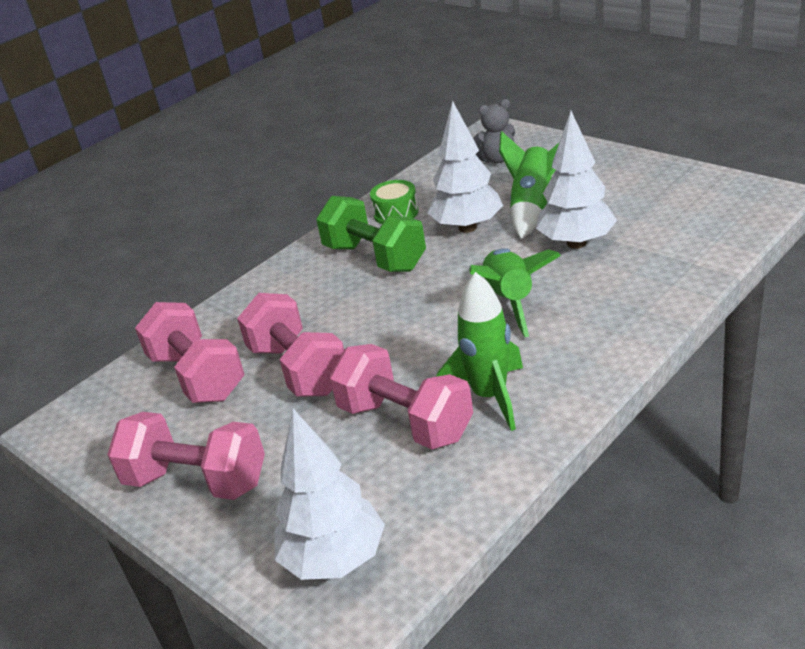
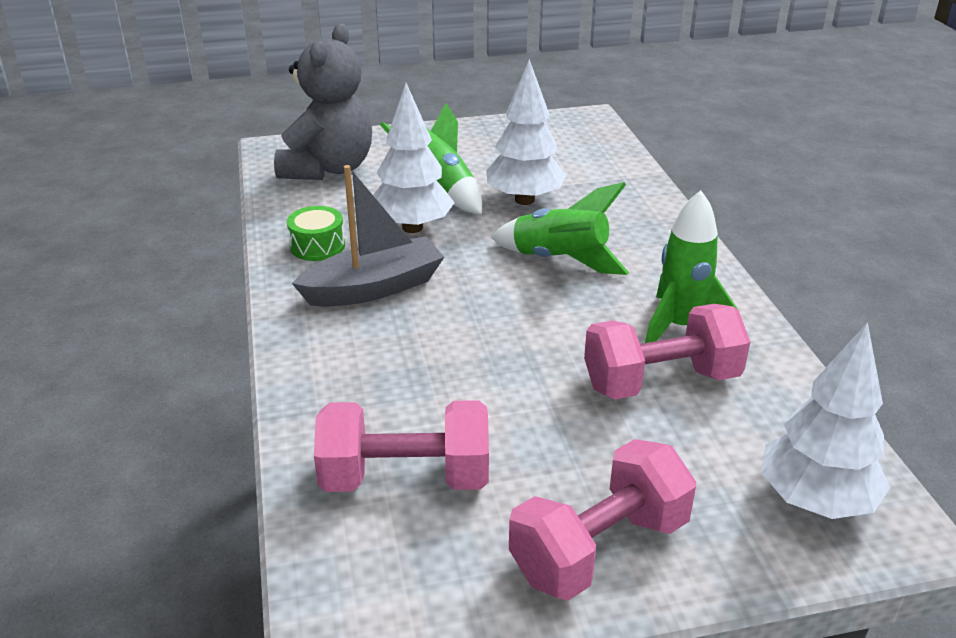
camera: 60 degrees left, 0 degrees up
pink dumbbell [237,293,344,397] -> none
green dumbbell [316,196,426,272] -> grey boat [292,165,444,307]
grey teddy bear [473,99,515,163] -> grey teddy bear [274,24,372,180], size x1.95

